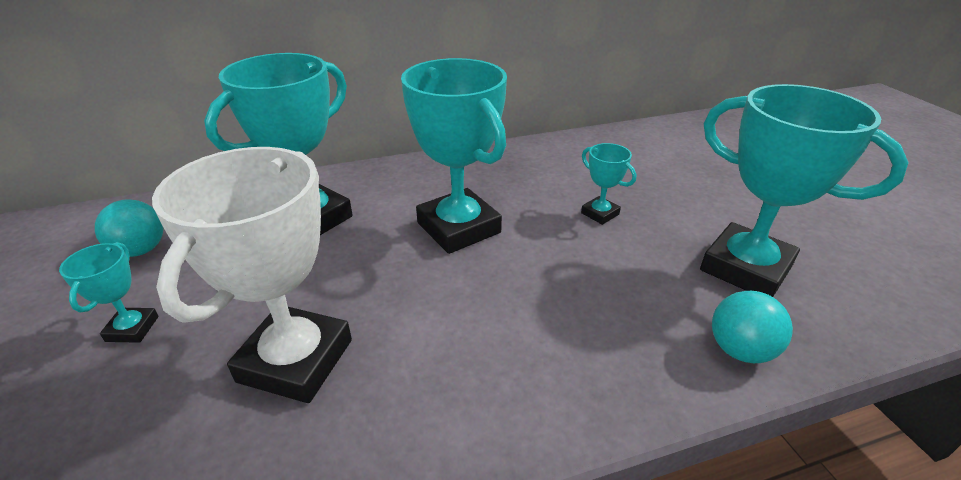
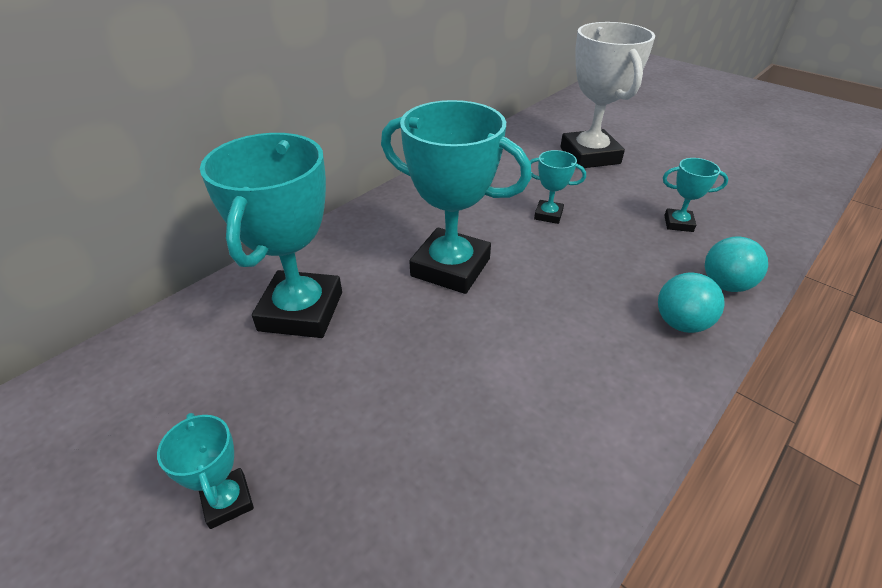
camera: 30 degrees left, 5 degrees up
turquoise ball [95,199,163,257] -> turquoise ball moved to [658,273,725,333]
white trophy [152,147,352,403] -> white trophy moved to [560,22,655,168]
turquoise trophy [700,84,909,297] -> turquoise trophy [663,158,729,232], size x0.46

